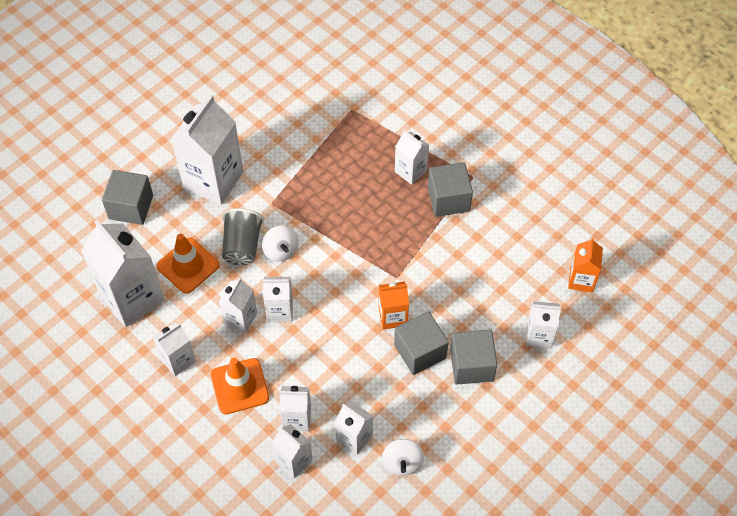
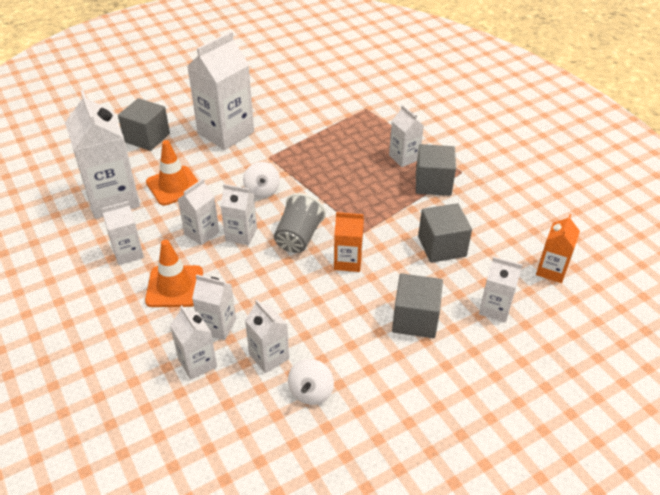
camera: 15 degrees right, 15 degrees down
grey cup [222,208,264,265] -> grey cup moved to [274,193,326,253]
grey cube [394,311,449,375] -> grey cube moved to [418,203,472,263]

